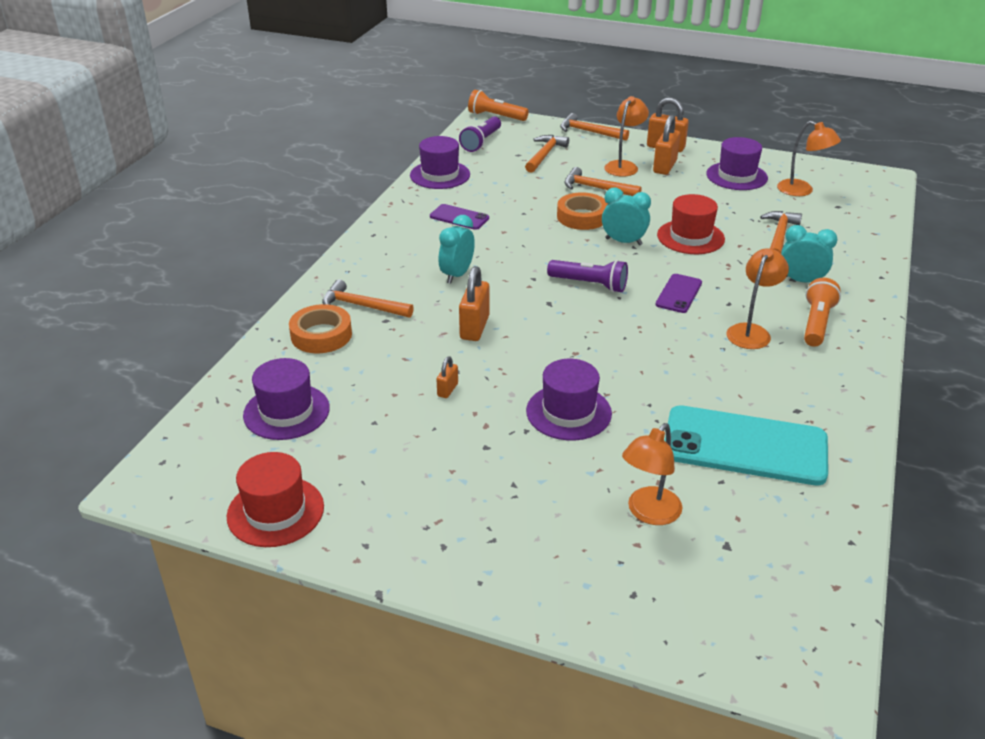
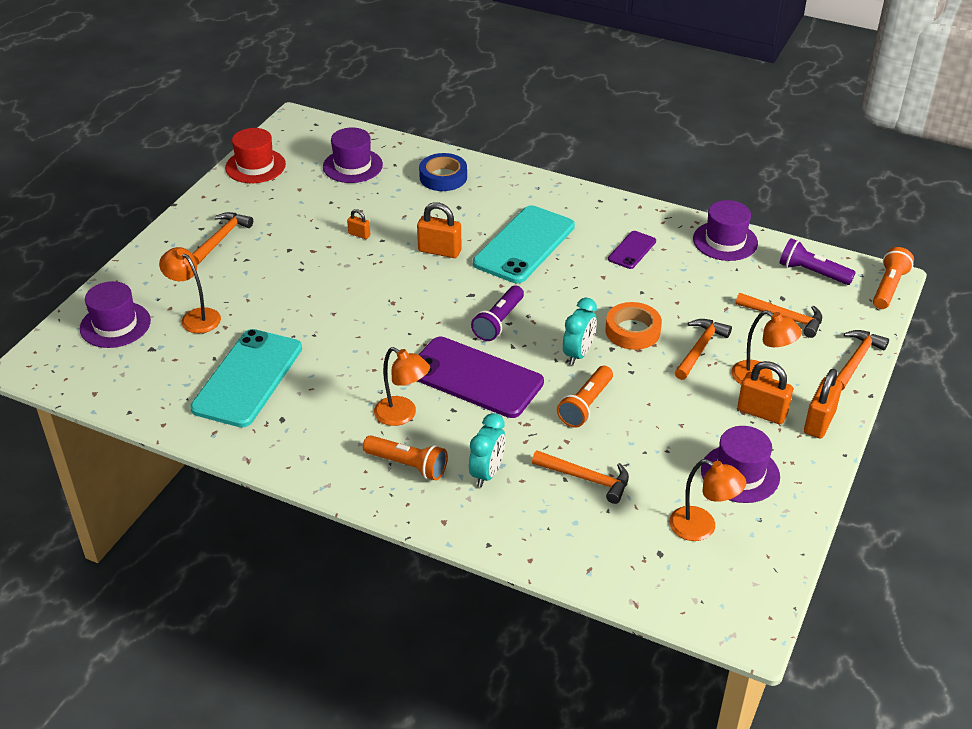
camera: 95 degrees right, 5 degrees up
orange tape [289,304,352,353] -> blue tape [419,153,467,191]
orange hammer [322,279,414,318] -> orange hammer moved to [192,212,253,265]
turquoise clock [439,215,475,284] -> turquoise phone [473,205,575,283]
purple hat [526,359,612,440] -> purple hat moved to [80,281,151,348]
purple phone [656,274,702,313] -> purple phone [418,337,544,418], size x2.06
red hat [657,194,725,254] -> orange flashlight [557,366,613,428]
orange lamp [777,121,841,196] -> orange lamp turned 105 degrees counterclockwise [669,459,746,541]

